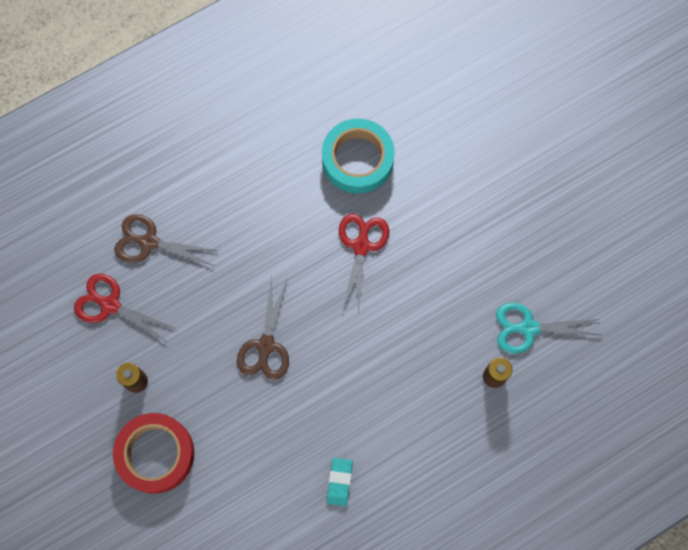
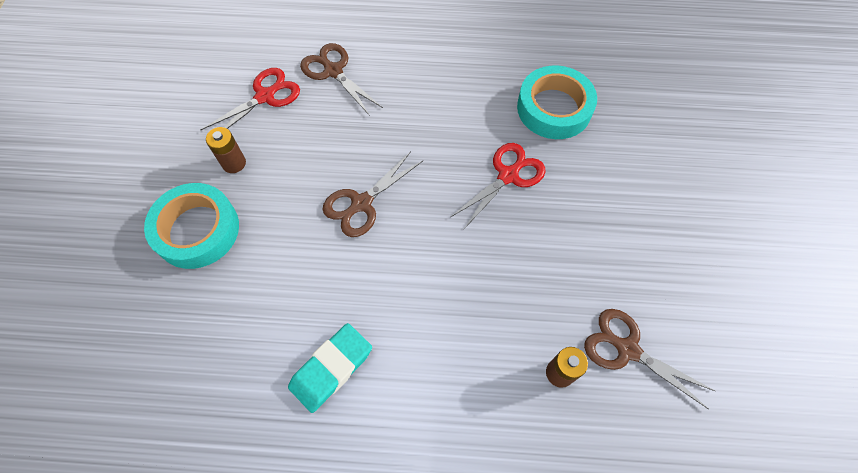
camera: 35 degrees right, 10 degrees down
red scissors [74,274,177,343] -> red scissors turned 75 degrees clockwise [200,68,300,130]
red tape [113,413,194,494] -> turquoise tape [144,183,239,269]
turquoise eraser [327,458,353,506] -> turquoise eraser [288,323,372,413], size x1.57
turquoise scissors [496,303,600,354] -> brown scissors [584,309,715,409]

